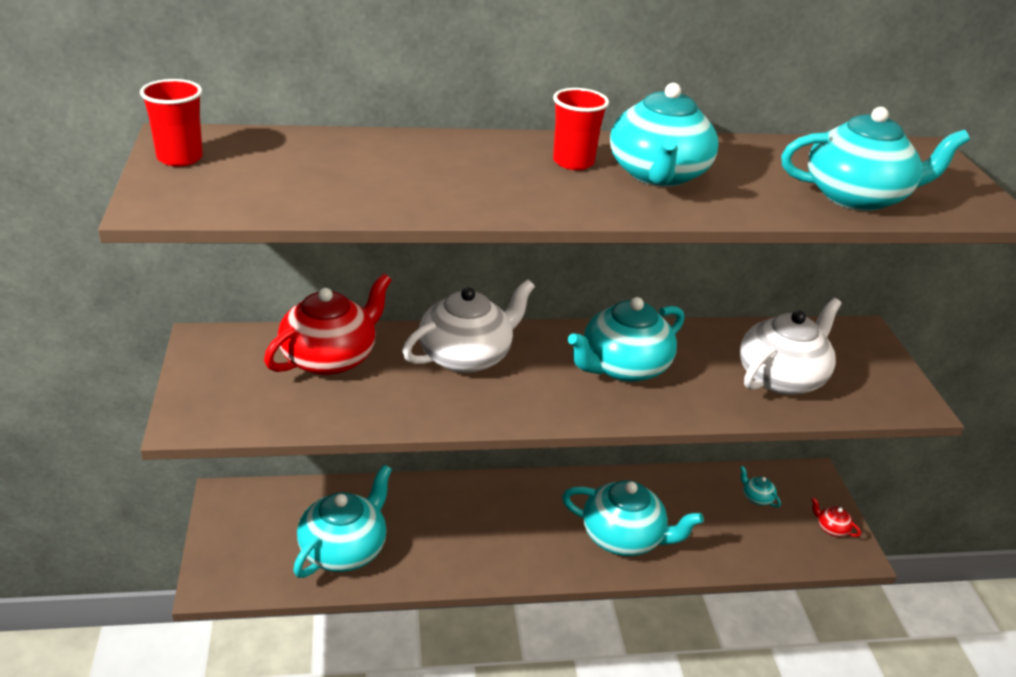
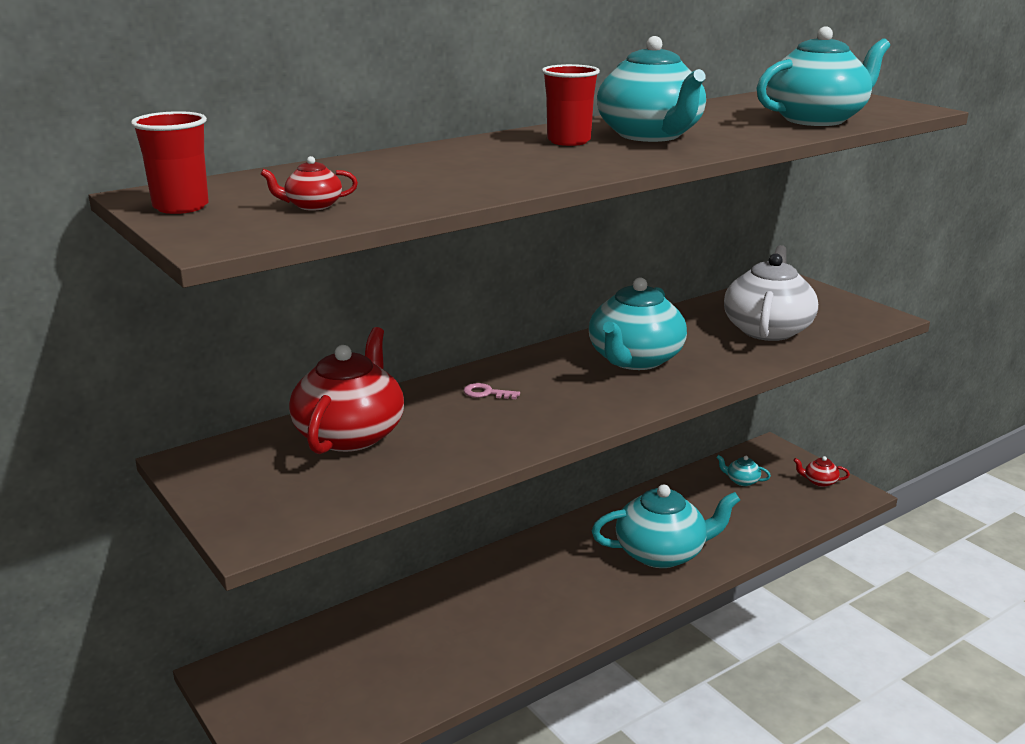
camera: 25 degrees left, 10 degrees down
turquoise teapot [293,465,392,578] -> none
white teapot [402,279,535,373] -> pink key [464,383,520,399]
none -> red teapot [261,156,358,211]

